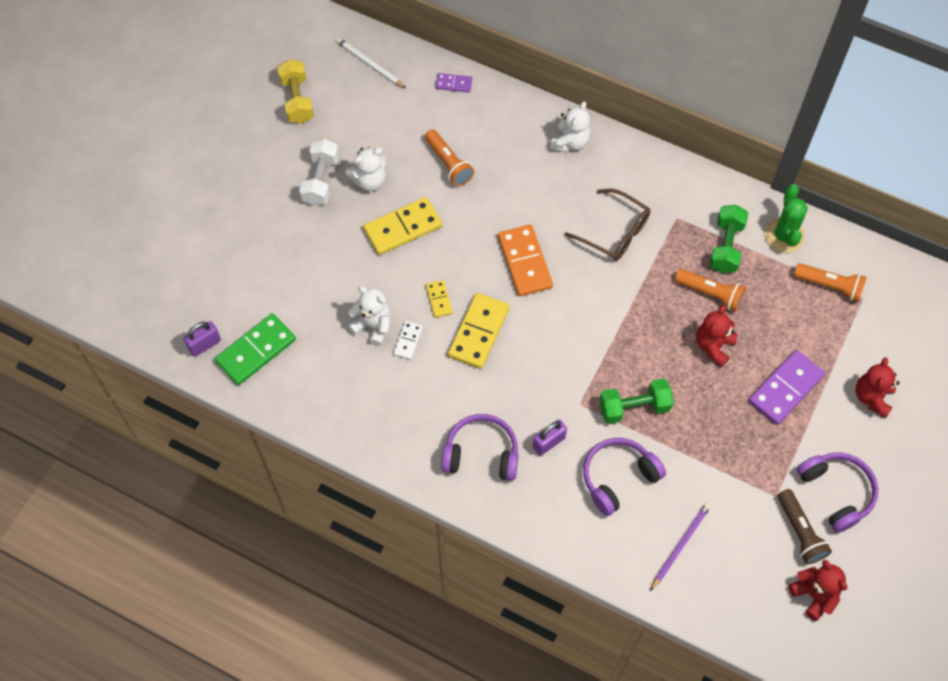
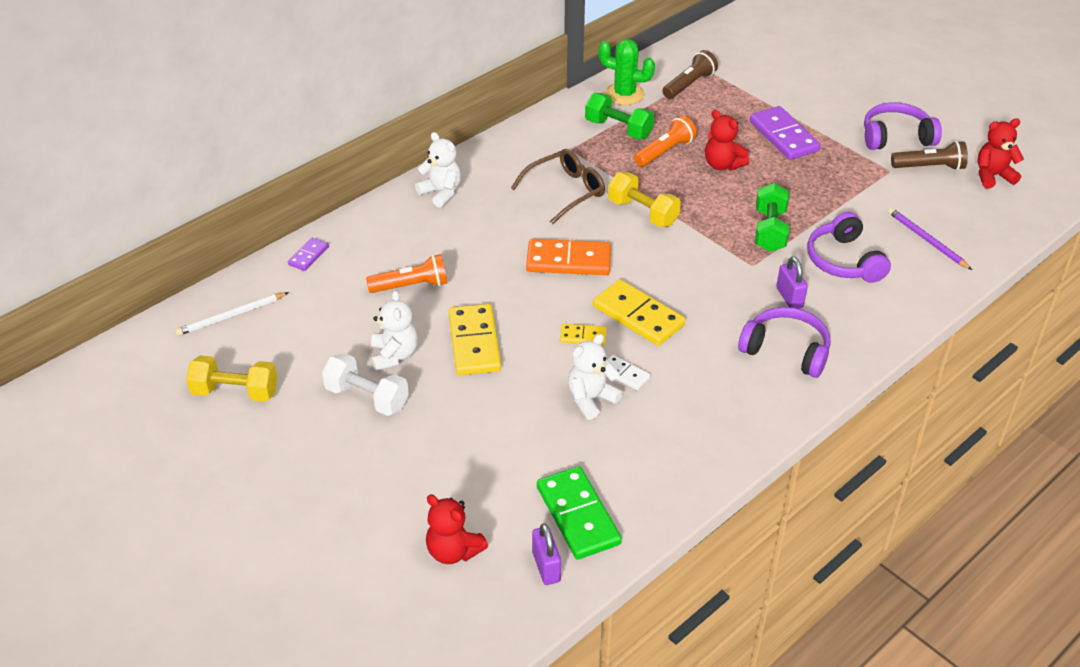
camera: 70 degrees left, 20 degrees down
purple headphones [441,414,519,481] -> purple headphones turned 90 degrees clockwise [738,307,831,378]
orange flashlight [794,263,867,302] -> brown flashlight [662,50,718,99]
red teddy bear [856,357,900,418] -> red teddy bear moved to [426,495,488,564]
none -> yellow dumbbell [608,172,681,227]

